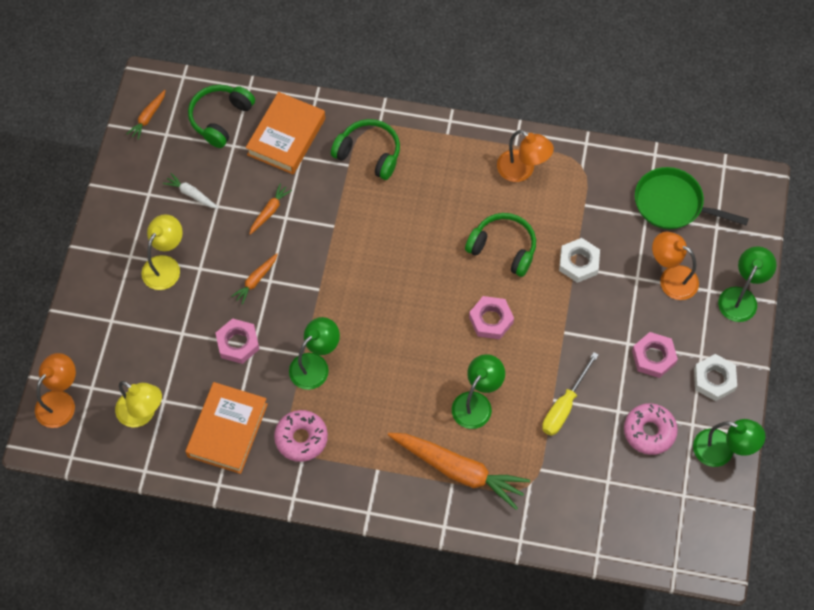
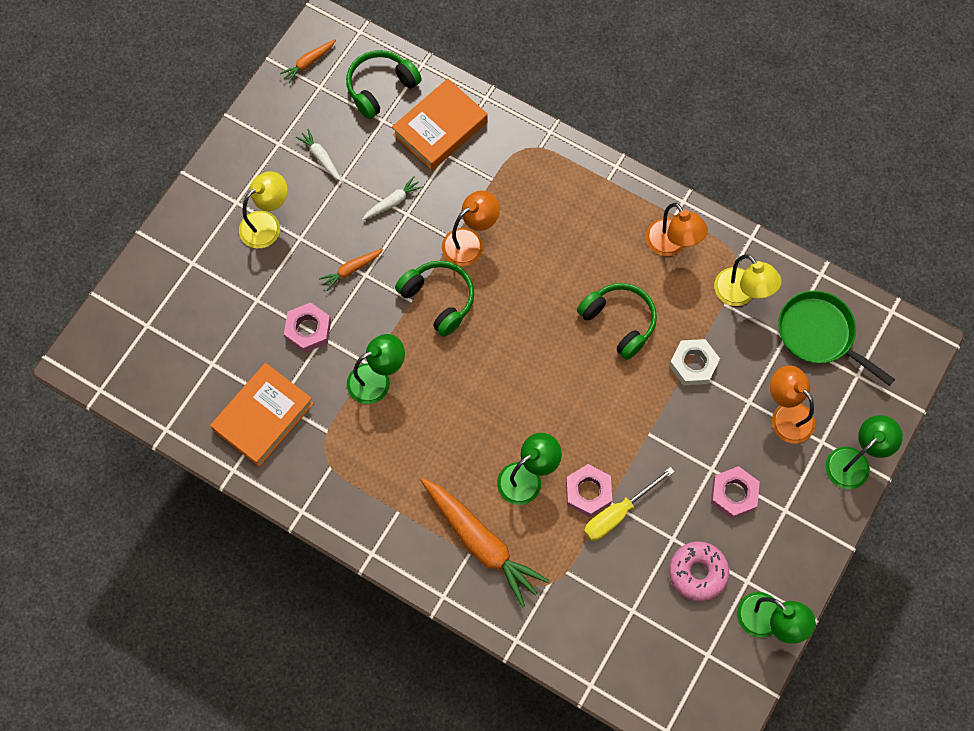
camera: 20 degrees right, 5 degrees up
orange lamp [35,353,76,428] -> orange lamp moved to [442,191,500,266]
yellow lamp [115,381,162,428] -> yellow lamp moved to [714,254,782,306]
orange carrot [249,183,292,235] -> white carrot [362,176,423,220]
pink donut [274,410,328,462] -> none
green headphones [331,119,400,180] -> green headphones moved to [395,260,474,337]
pink nut [469,296,514,339] -> pink nut moved to [566,464,612,517]
white nut [694,354,737,401] -> none

